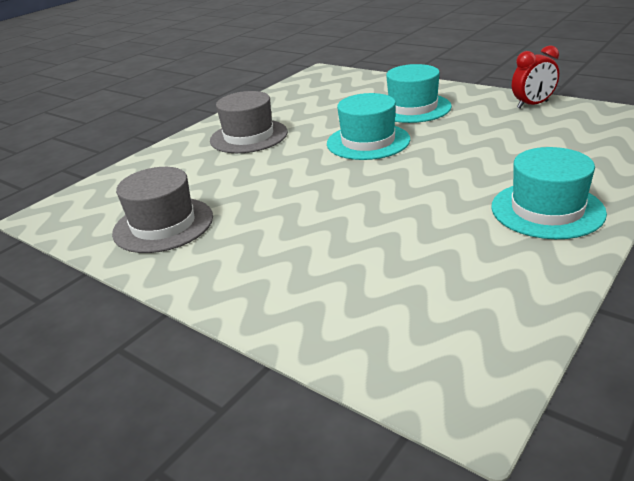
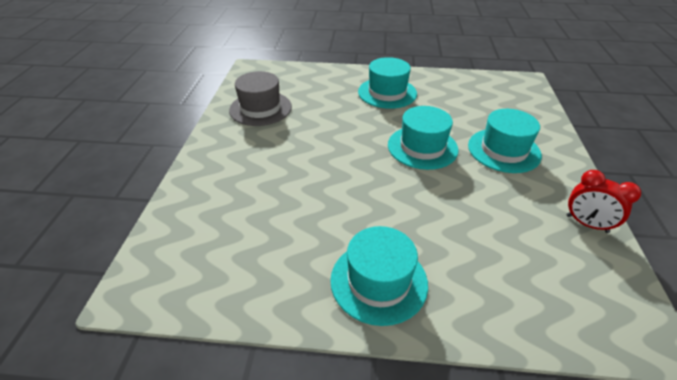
camera: 55 degrees right, 10 degrees up
grey hat [210,91,288,153] -> turquoise hat [358,57,417,109]

